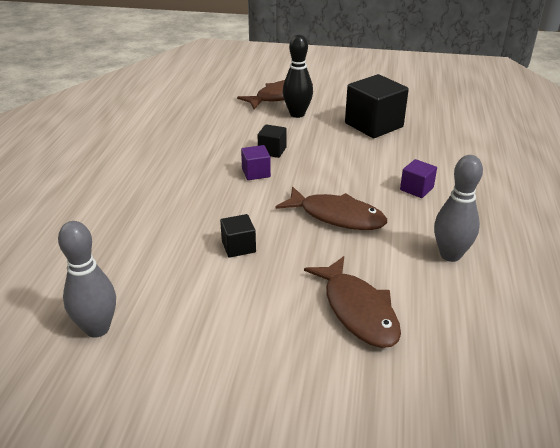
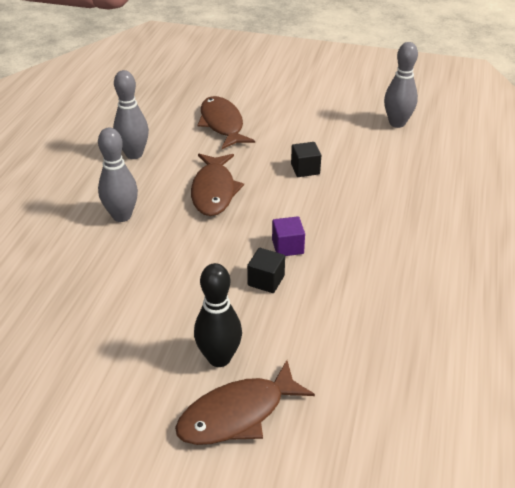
camera: 175 degrees left, 5 degrees up
brown fish [275,186,387,230] -> brown fish turned 120 degrees counterclockwise [191,154,244,216]
black cube [345,74,409,138] -> none
purple cube [400,159,437,198] -> grey bowling pin [98,127,138,222]

